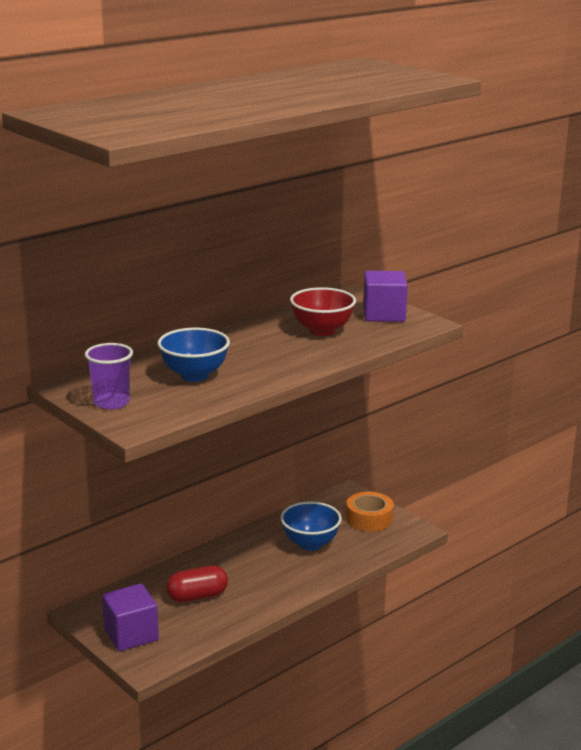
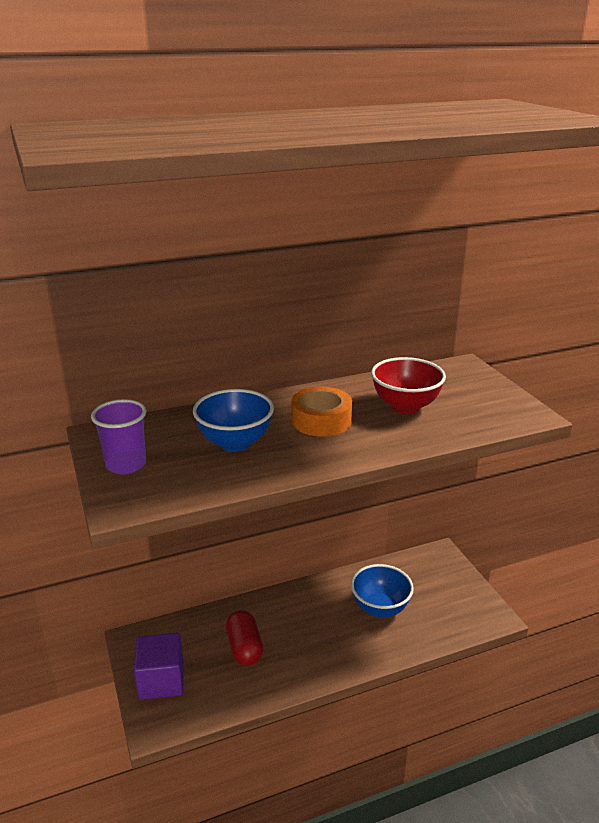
camera: 20 degrees right, 5 degrees up
red capsule [166,565,228,602] -> red capsule turned 75 degrees clockwise [226,610,263,666]
orange tape [346,492,394,532] -> orange tape moved to [291,387,352,437]
purple cube [363,271,408,322] -> none

